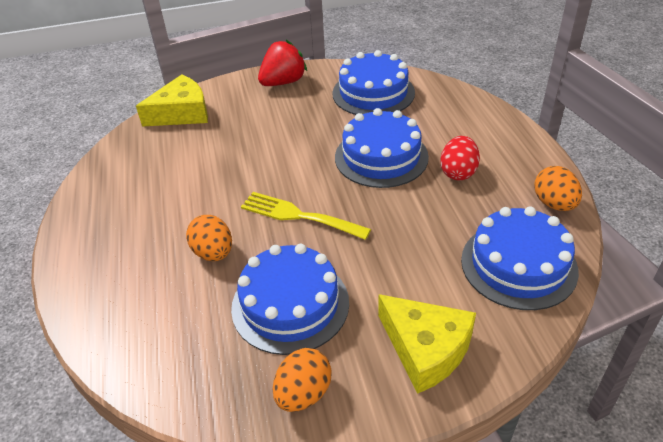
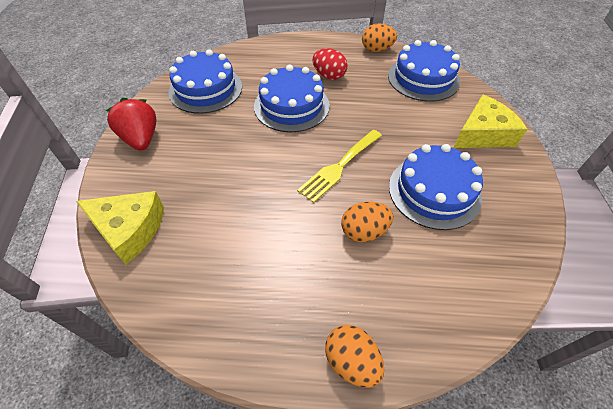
camera: 75 degrees left, 10 degrees up
yellow cheese [136,74,208,127] -> yellow cheese turned 120 degrees clockwise [76,191,164,264]
orange egg [273,348,332,412] -> orange egg moved to [325,325,384,388]

